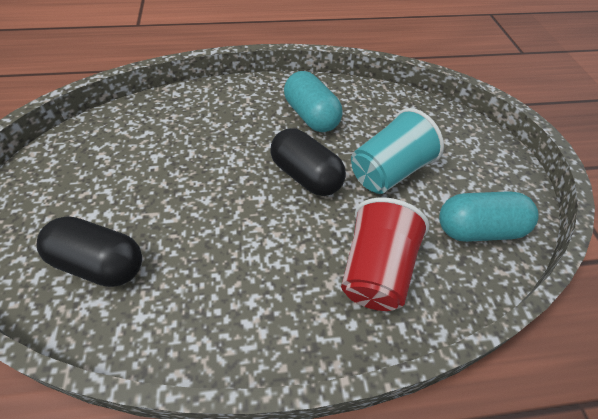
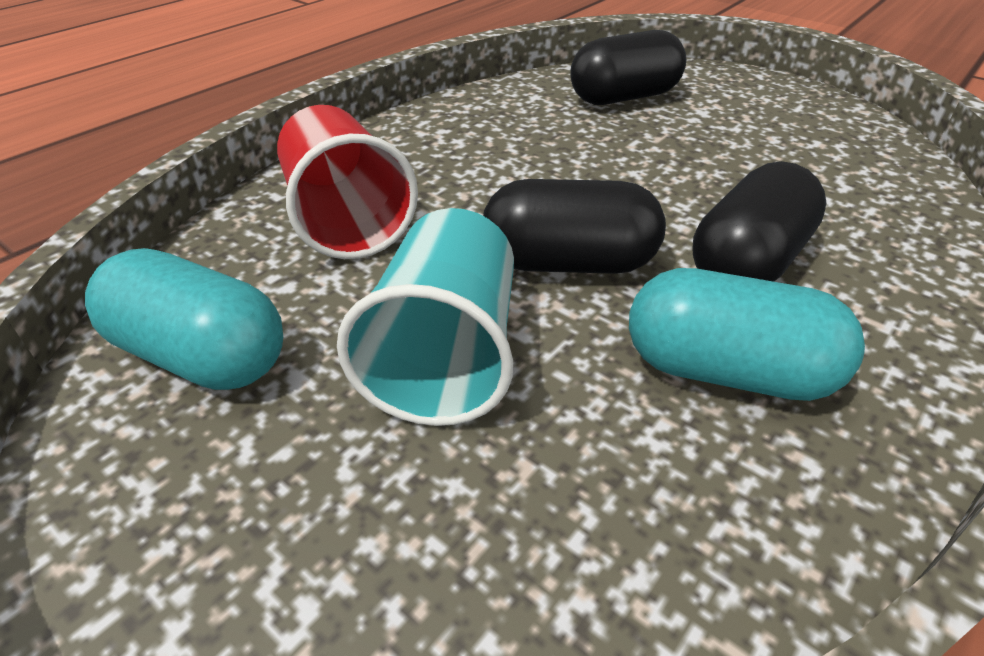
camera: 140 degrees right, 10 degrees down
turquoise capsule [439,191,539,242] -> turquoise capsule turned 75 degrees clockwise [85,248,283,390]
none -> black capsule [692,161,826,282]

